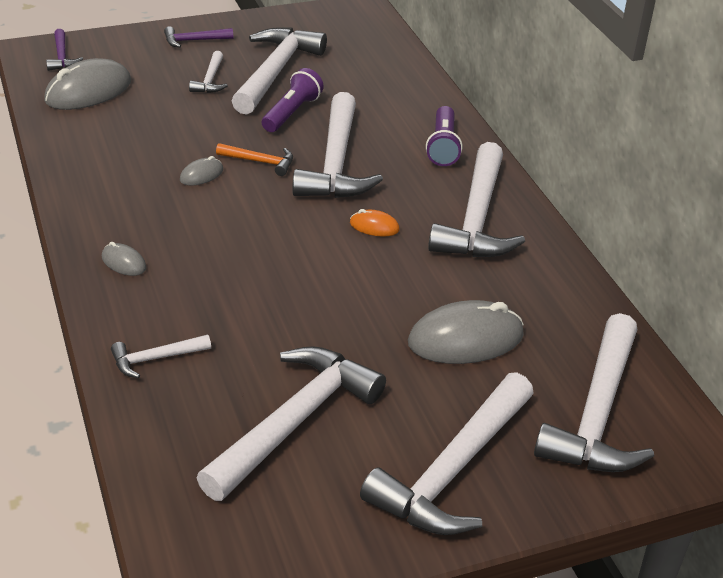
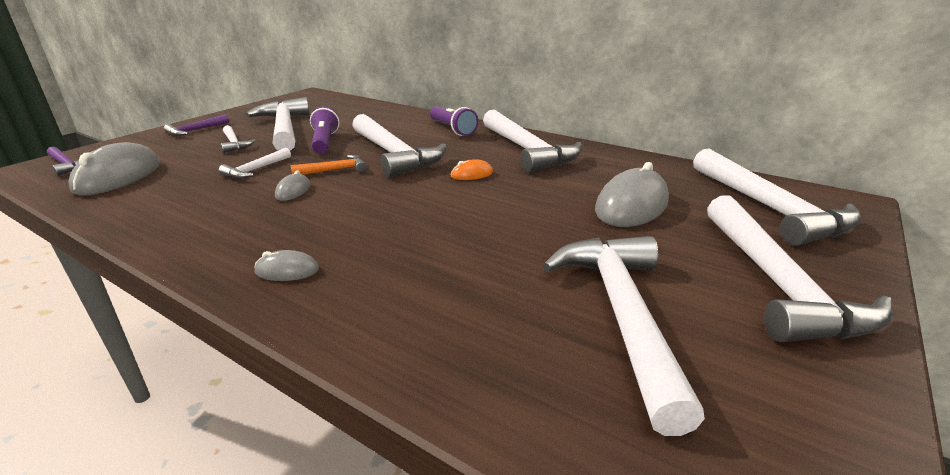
camera: 35 degrees left, 10 degrees down
white hammer [111,334,211,378] -> white hammer moved to [219,148,291,179]

